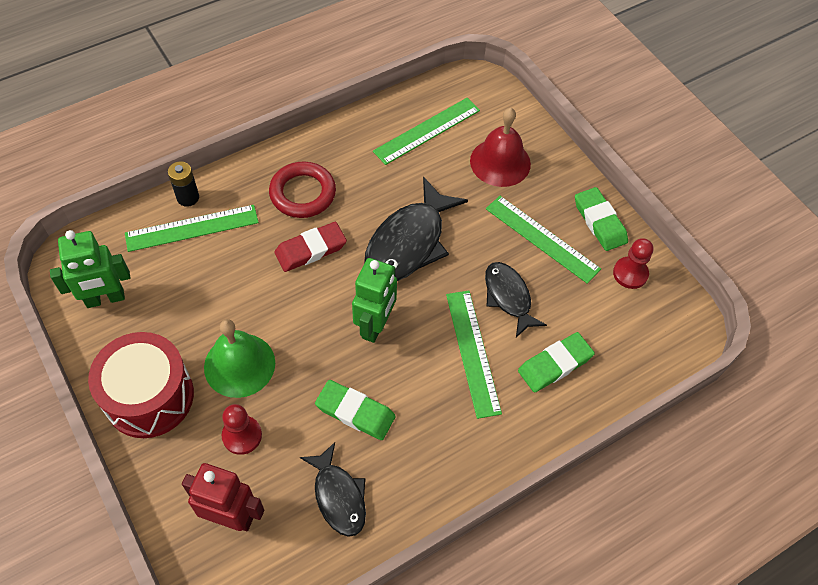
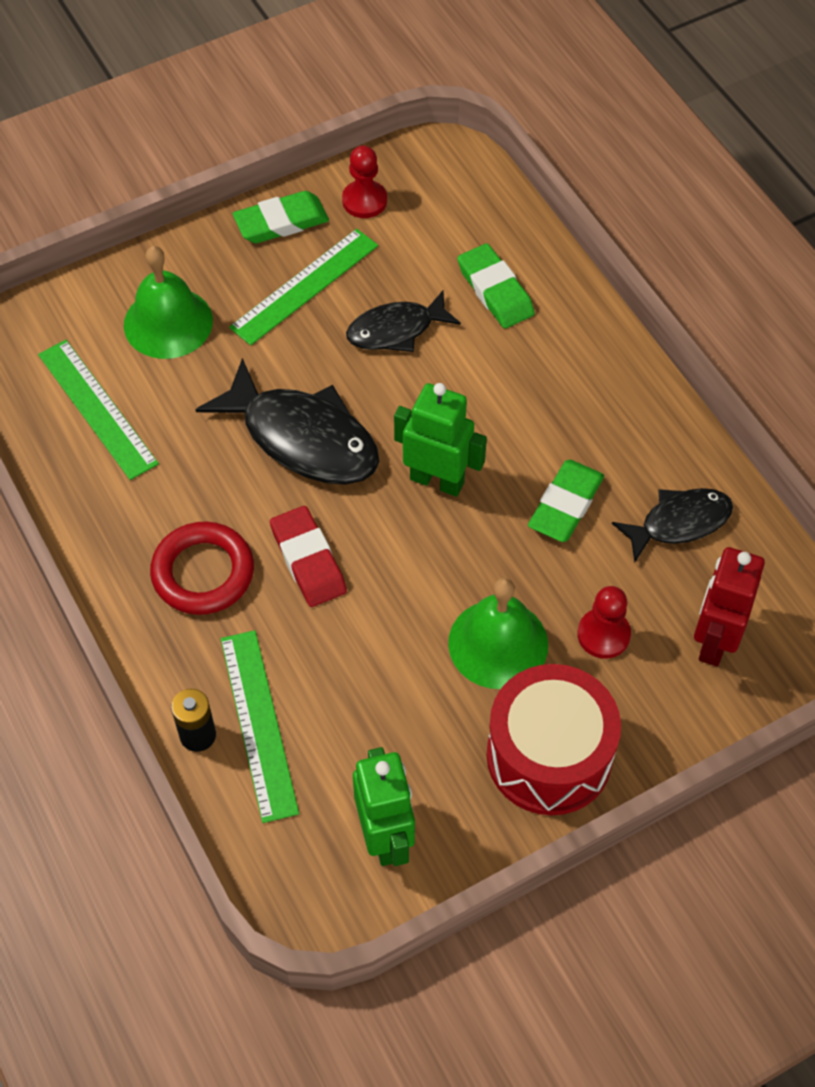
camera: 85 degrees left, 0 degrees up
green ruler [446,291,502,419] -> none
red bell [470,108,531,187] -> green bell [124,246,213,359]

